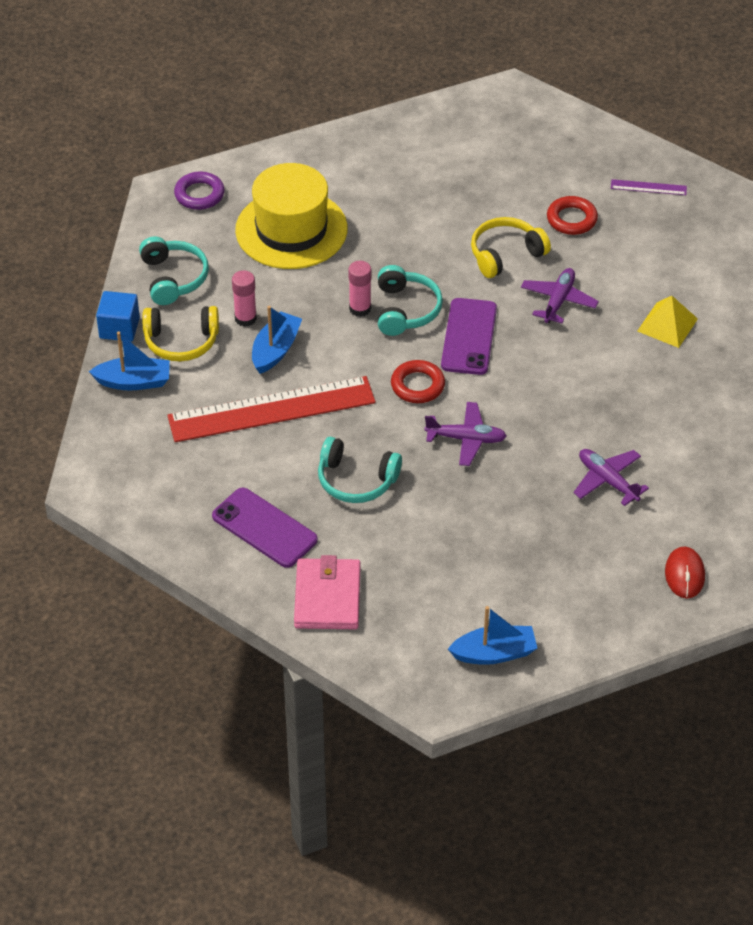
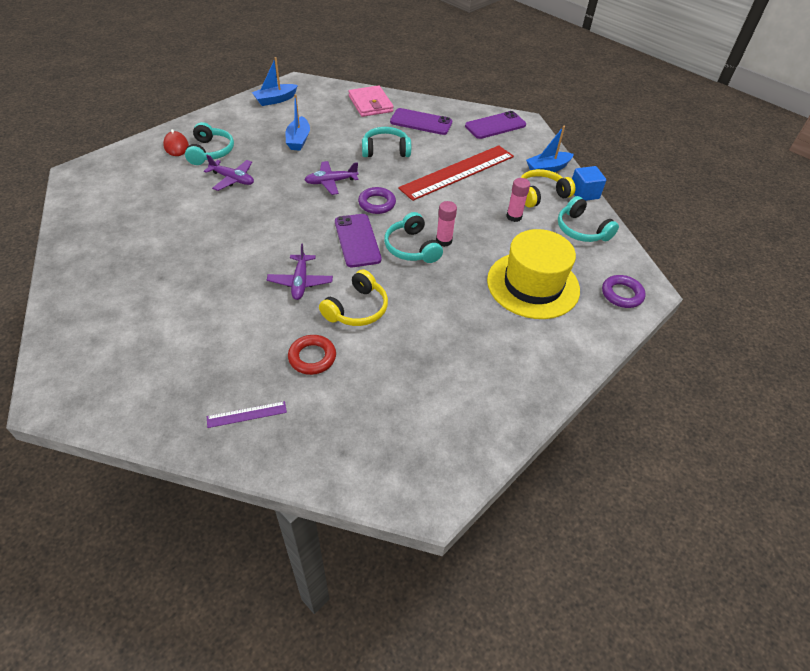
camera: 155 degrees right, 0 degrees up
blue boat [252,306,302,374] -> blue boat moved to [286,94,310,151]
red ring [391,360,445,403] -> purple ring [358,187,396,214]
yellow pyramid [637,296,698,348] -> none
none -> turquoise headphones [185,122,234,165]
none -> purple phone [465,111,526,139]

